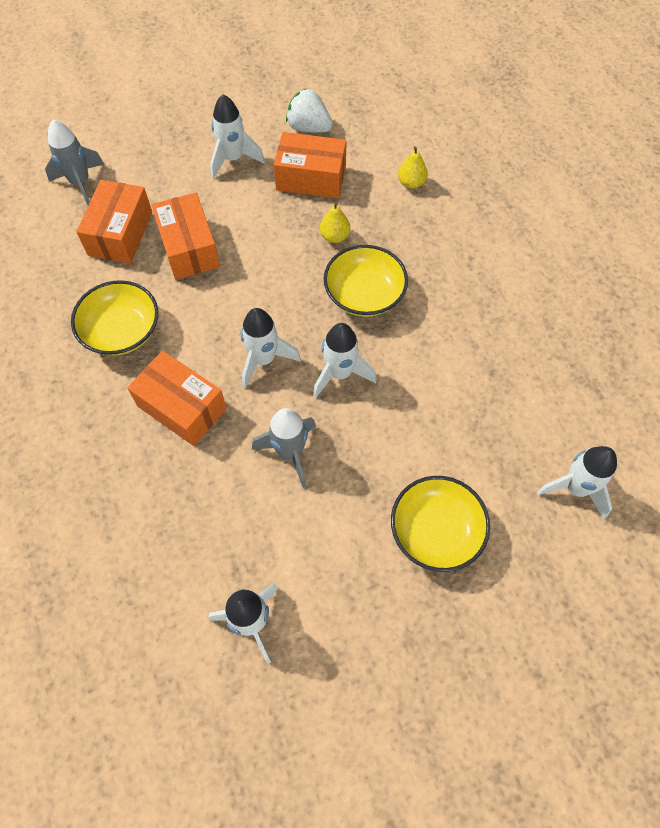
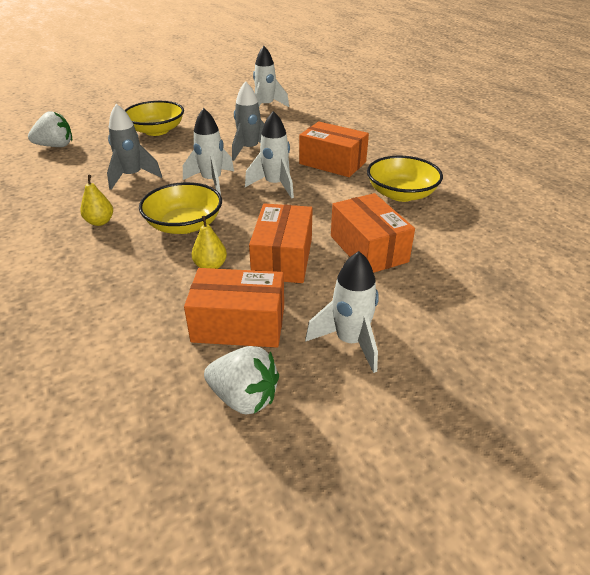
camera: 175 degrees right, 25 degrees down
grey rocket [45,120,104,205] -> grey rocket moved to [107,104,162,190]
orange box [76,180,152,263] -> orange box moved to [249,203,313,283]
yellow pear [398,146,428,189] -> yellow pear moved to [80,175,113,226]
white rocket [537,446,617,520] -> white strawberry [28,111,72,147]

